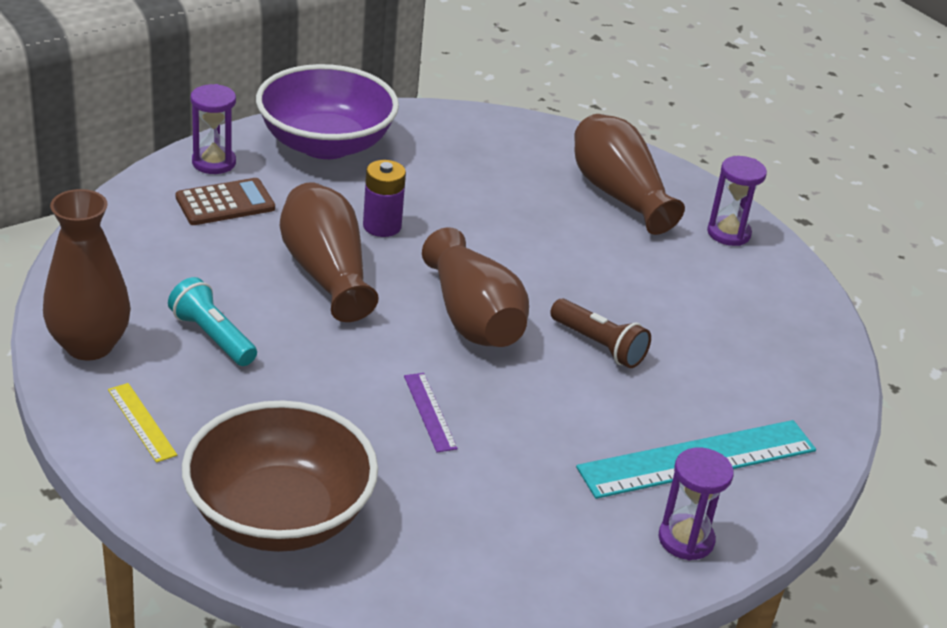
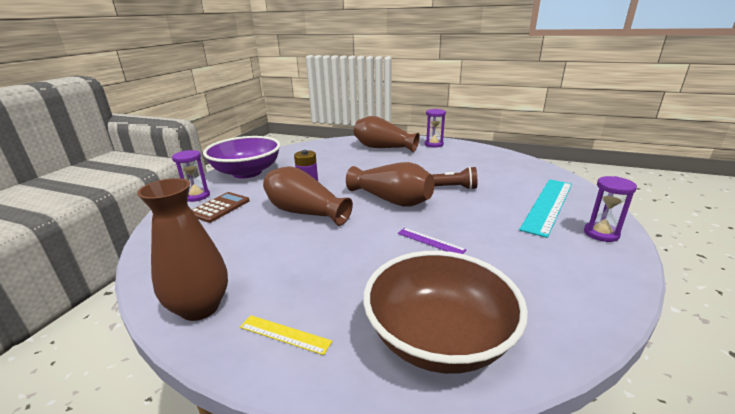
camera: 30 degrees left, 10 degrees down
turquoise flashlight [168,277,257,366] -> none

